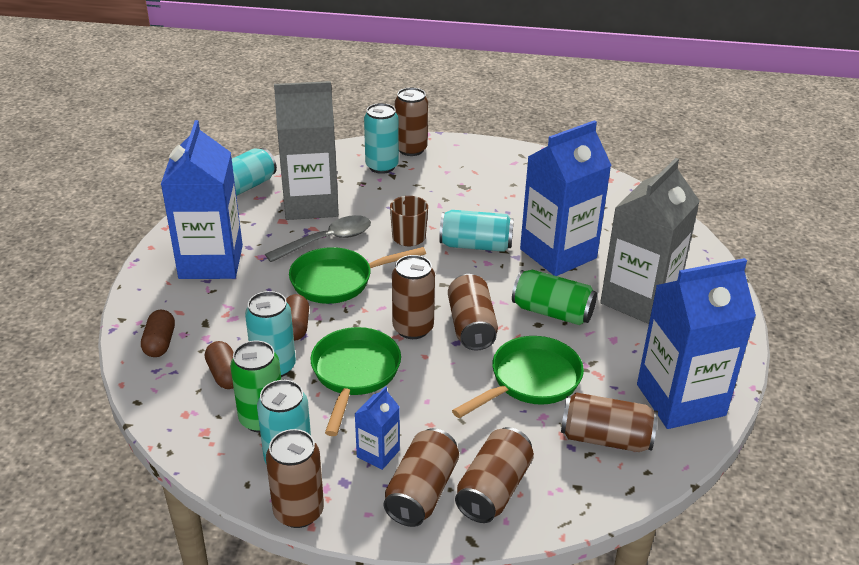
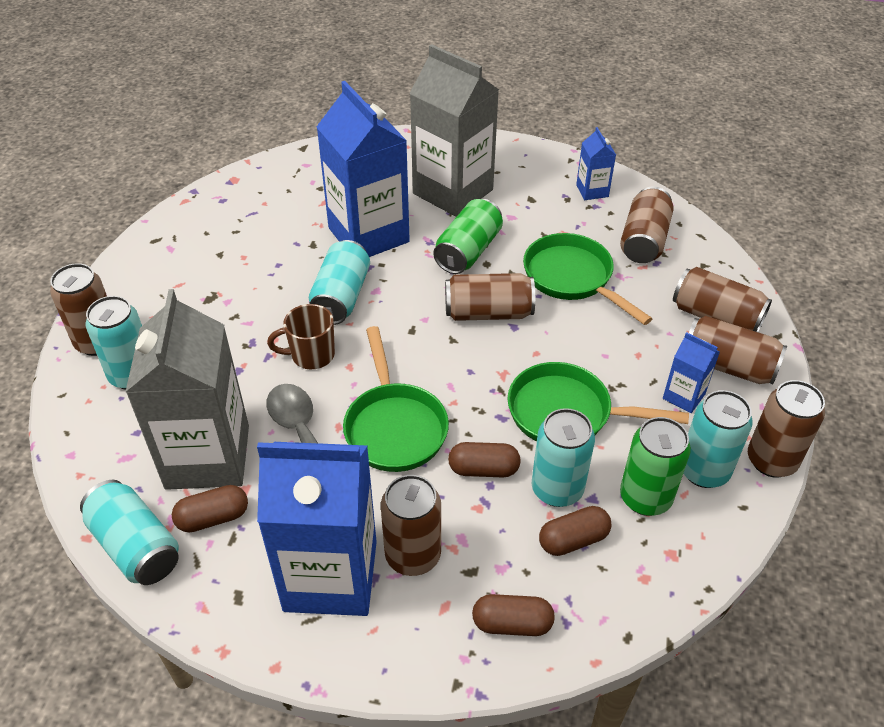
camera: 85 degrees left, 10 degrees up
brown can [392,255,435,339] -> brown can moved to [381,475,441,576]
blue carton [637,258,756,429] -> blue carton [576,127,616,200], size x0.45
none -> brown capsule [172,485,248,532]

